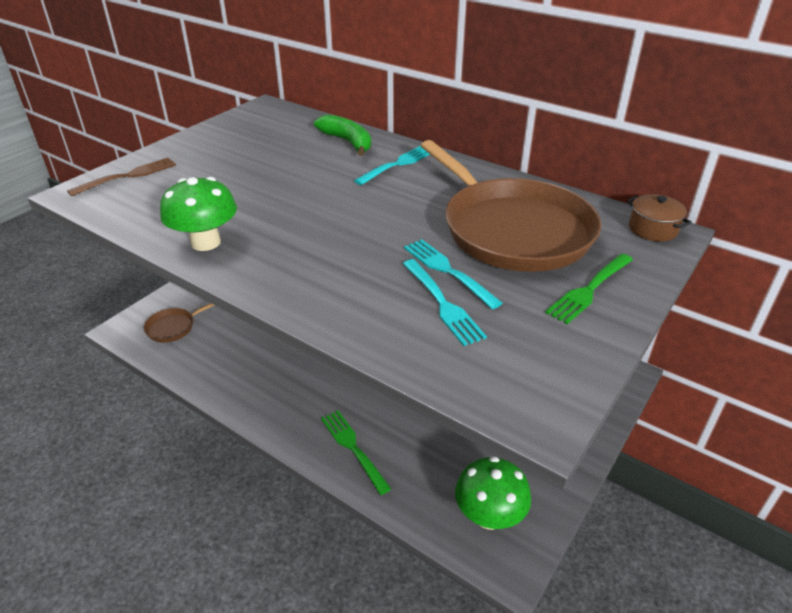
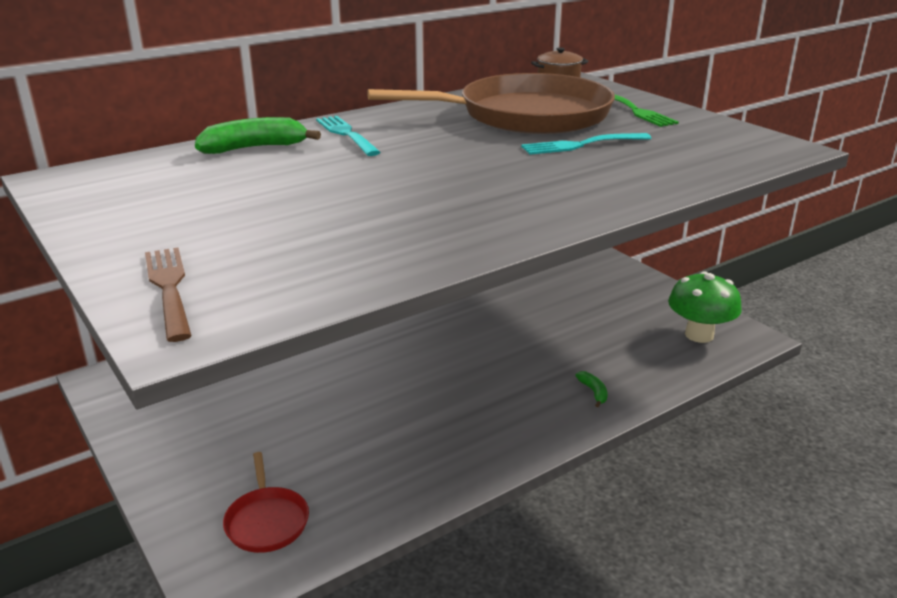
camera: 70 degrees left, 10 degrees down
brown pan [144,303,215,343] -> red pan [223,452,309,553]
green mushroom [160,177,237,251] -> none
green fork [321,411,391,495] -> green banana [575,371,607,407]
turquoise fork [403,259,487,346] -> none

